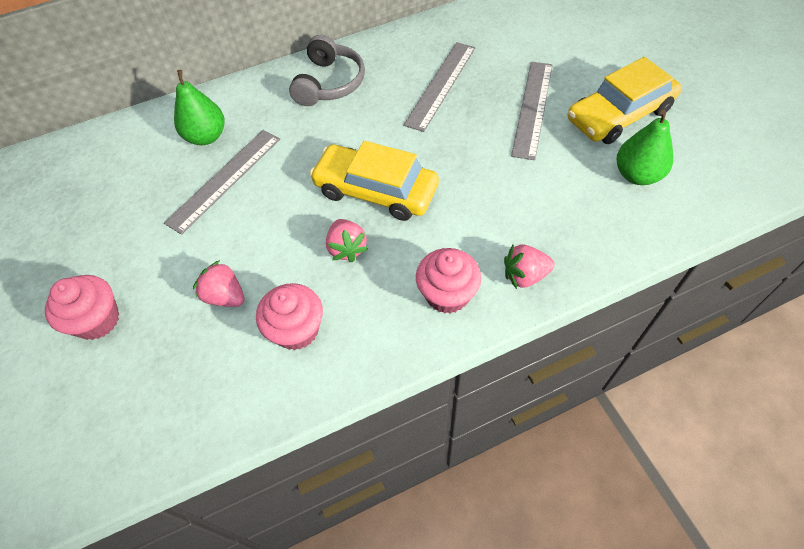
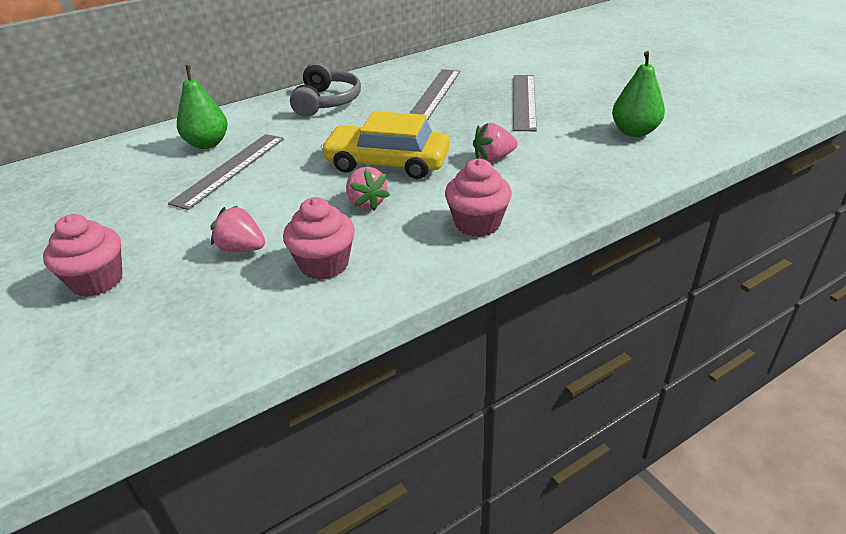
camera: 10 degrees left, 20 degrees down
pink strawberry [504,244,555,289] -> pink strawberry moved to [473,123,518,162]
yellow car [568,57,682,144] -> none

